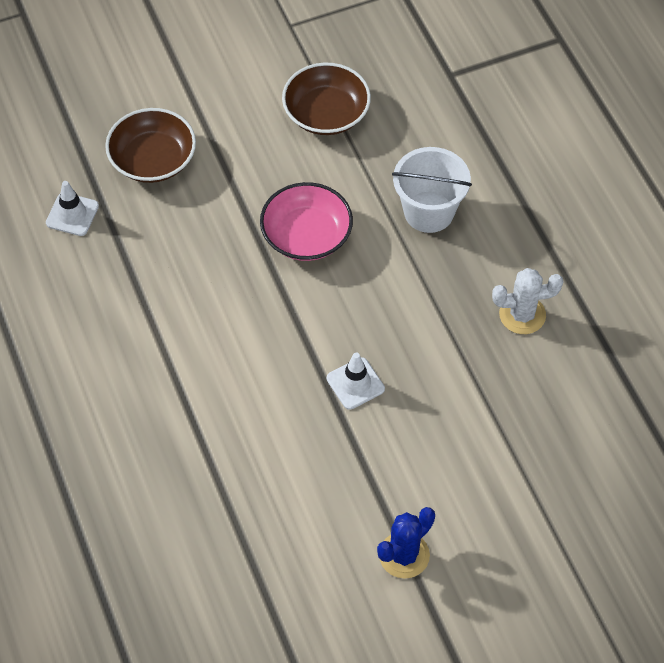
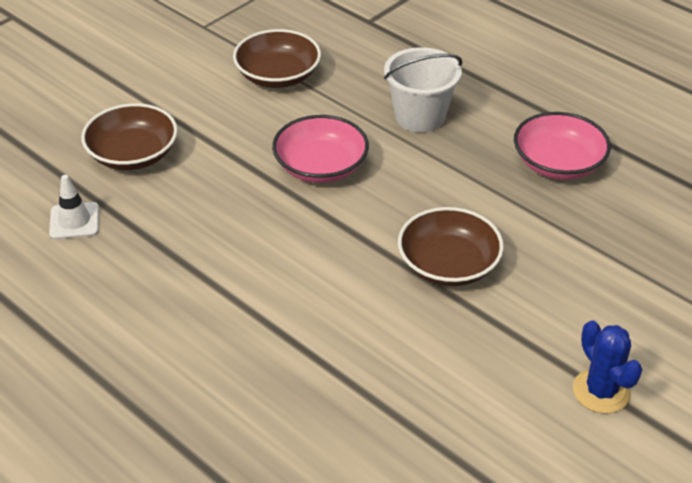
camera: 25 degrees left, 15 degrees down
white traffic cone [327,353,385,410] -> brown bowl [398,207,504,286]
blue cactus [377,507,435,579] -> blue cactus turned 45 degrees counterclockwise [573,320,642,414]
white cactus [492,268,563,334] -> pink bowl [514,112,611,180]

